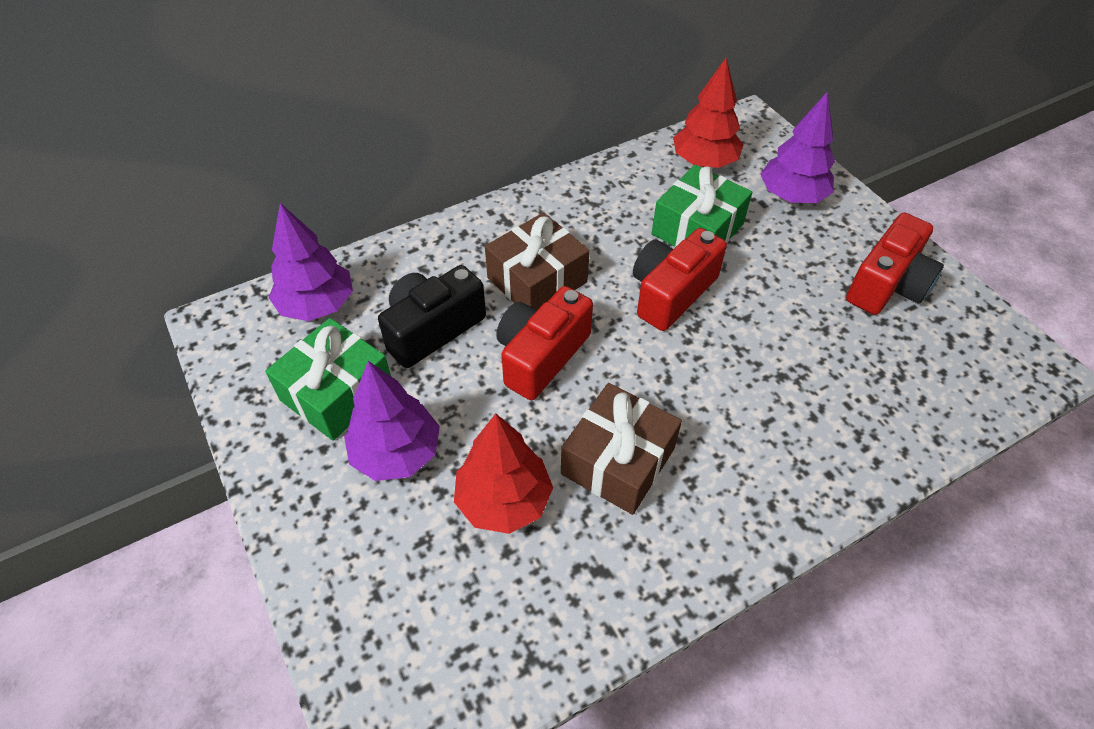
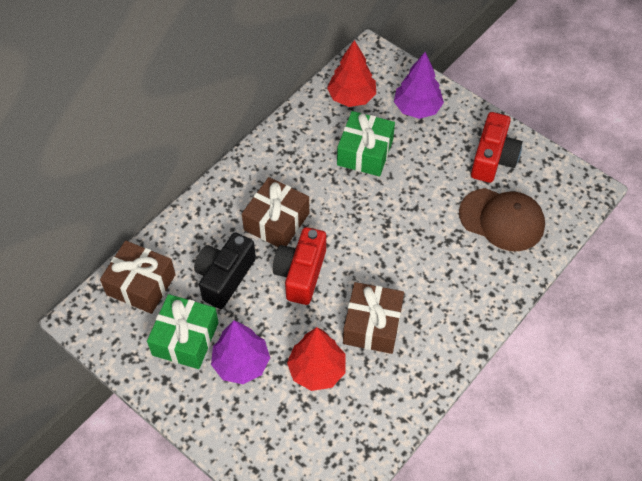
camera: 20 degrees left, 5 degrees up
purple tree [269,203,353,321] -> brown gift [100,240,176,314]
red camera [633,228,727,331] -> none
none -> brown cap [459,188,545,251]

